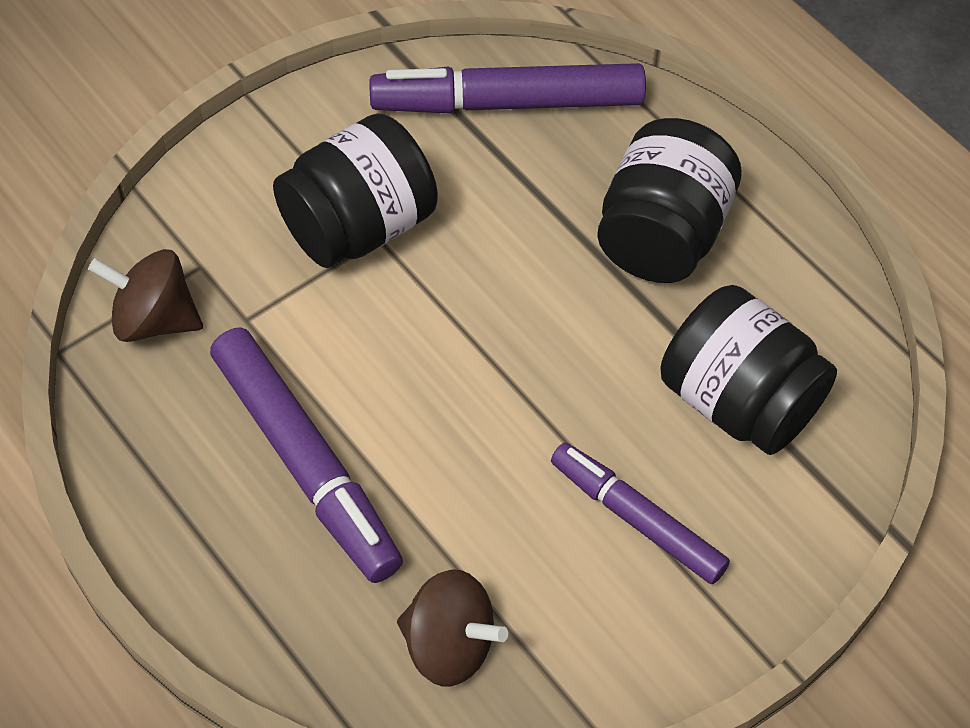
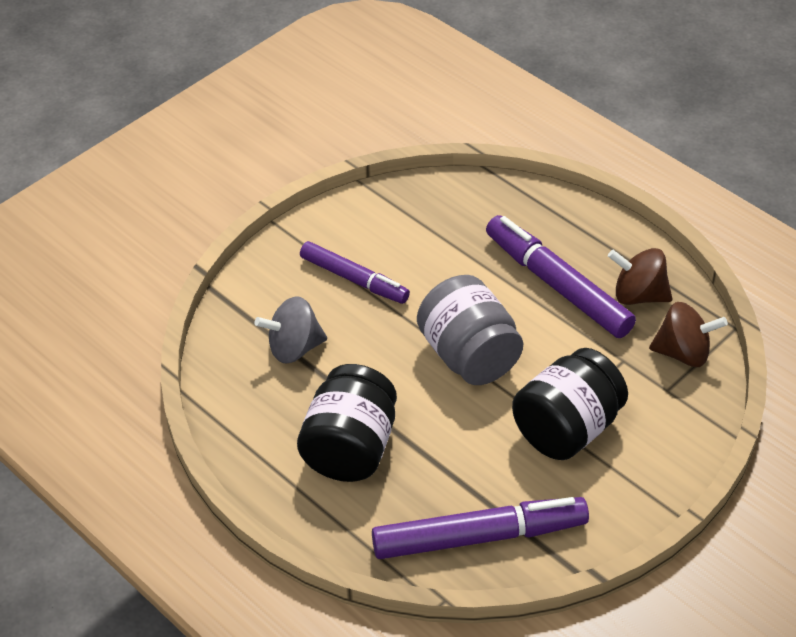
camera: 175 degrees right, 10 degrees down
brown spinning top [397,569,508,687] -> brown spinning top moved to [608,248,672,305]
black jar [660,285,837,455] -> grey spinning top [255,297,327,363]
none -> grey jar [417,275,523,385]

